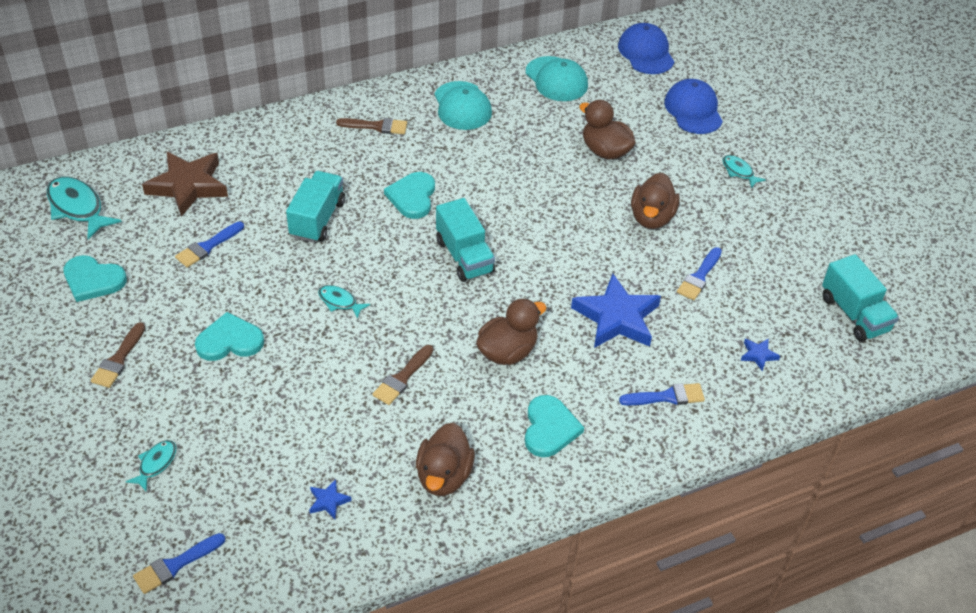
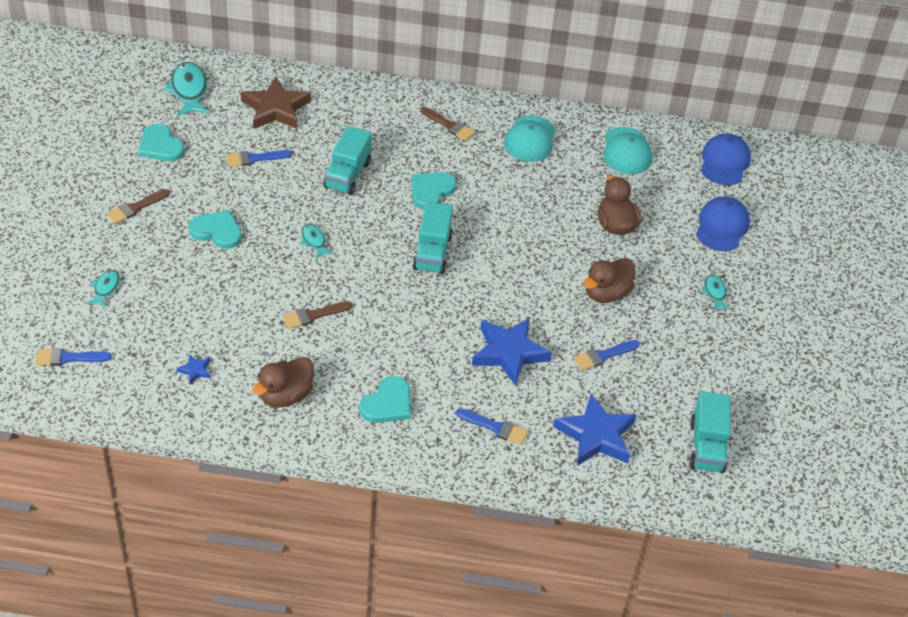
camera: 30 degrees right, 0 degrees up
turquoise fish [126,440,177,492] -> turquoise fish turned 45 degrees counterclockwise [87,270,120,308]
turquoise truck [286,171,345,243] -> turquoise truck turned 150 degrees clockwise [323,126,372,195]
brown duck [476,298,547,365] -> none
blue star [741,338,780,371] -> blue star [554,393,637,466], size x2.35

